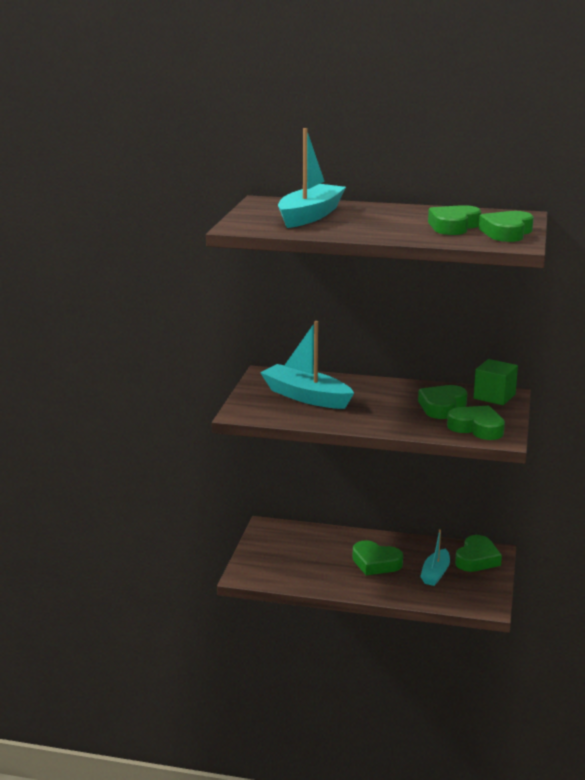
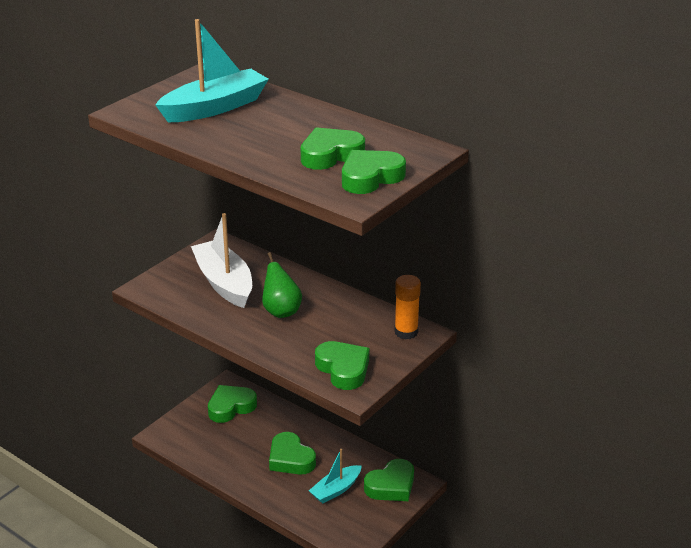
camera: 25 degrees right, 10 degrees up
turquoise boat [260,321,354,409] -> white boat [191,213,252,308]
green heart [418,385,467,419] -> green heart moved to [208,385,257,423]
green cube [474,359,518,405] -> orange glue stick [394,275,421,340]
none -> green pear [262,252,302,318]

